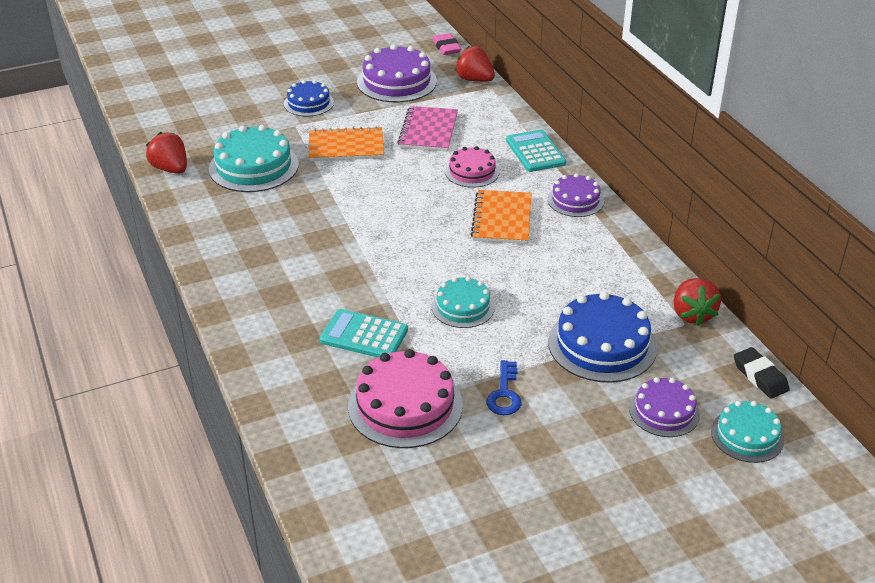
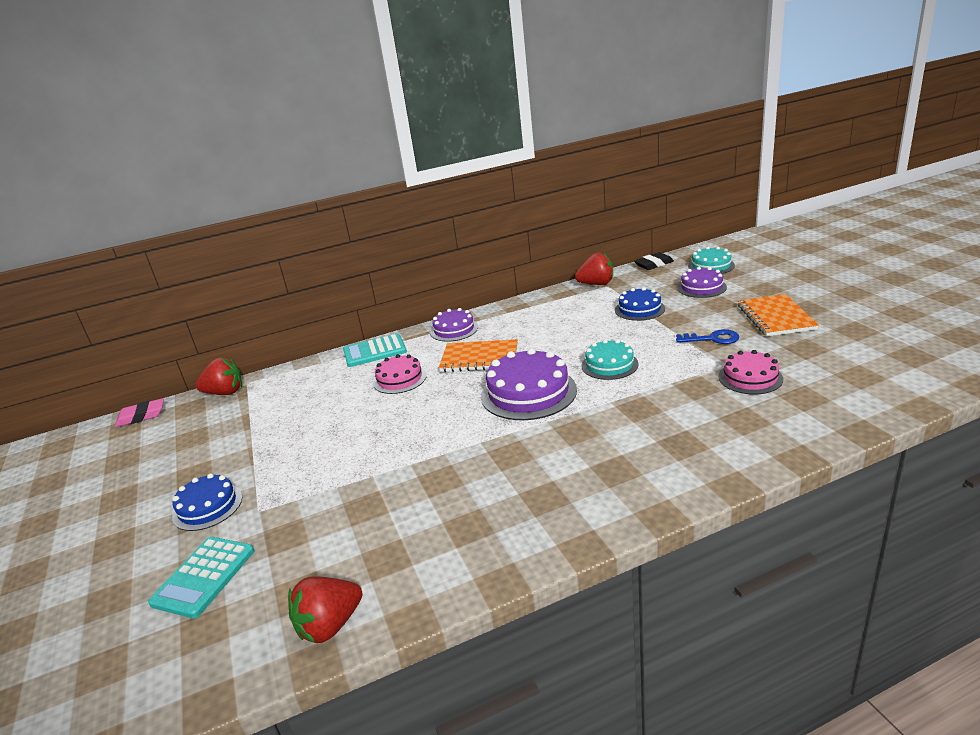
camera: 85 degrees left, 10 degrees down
turquoise cake [209,125,299,192] -> none
orange notebook [309,126,384,161] -> orange notebook moved to [738,294,819,336]
turquoise calculator [320,309,408,357] -> turquoise calculator moved to [148,537,254,618]
pink cake [348,349,463,448] -> pink cake [719,350,783,394], size x0.61
purple cake [357,44,437,102] -> purple cake moved to [481,348,577,420]
pink notebook [397,106,458,152] -> none
red strawberry [455,46,495,82] -> red strawberry turned 135 degrees counterclockwise [196,357,242,395]
blue cake [548,292,657,383] -> blue cake [615,287,665,321], size x0.61

